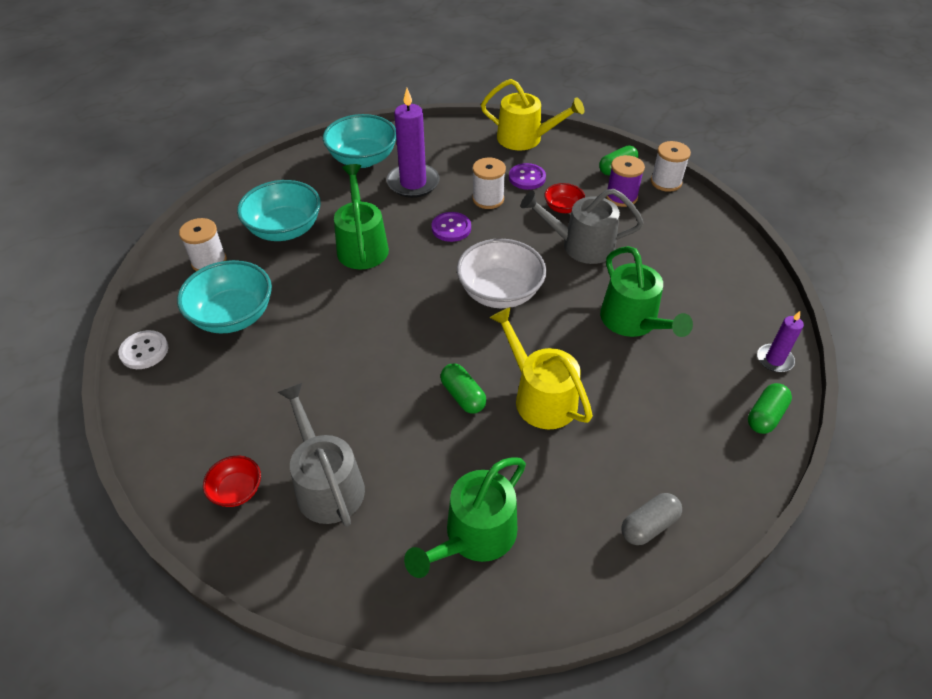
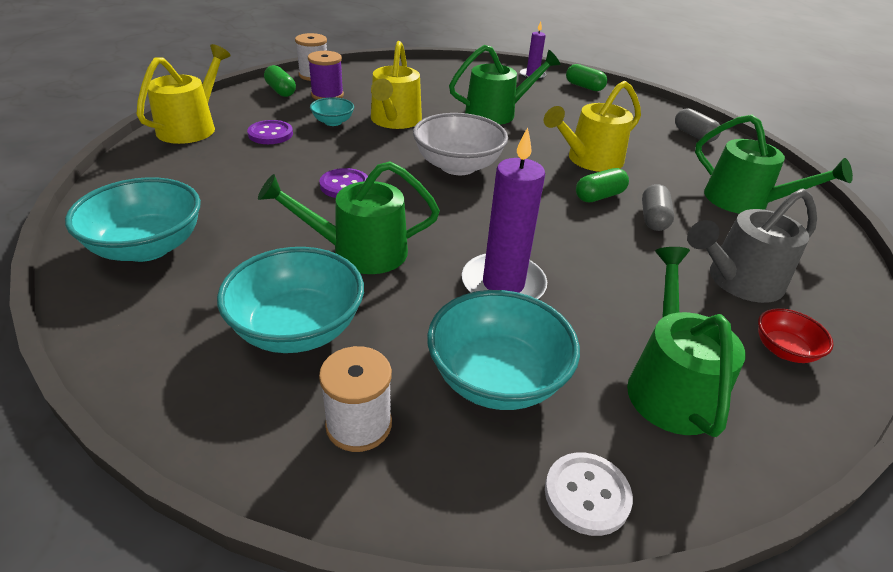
camera: 90 degrees left, 10 degrees down
purple candle [387,88,440,198] -> purple candle moved to [462,127,547,299]
white spool [472,158,506,209] -> none
grey watering can [520,189,644,264] -> yellow watering can [371,41,422,129]
red bowl [544,183,585,213] -> turquoise bowl [310,97,354,126]
none -> green watering can [627,247,746,437]
none -> grey capsule [642,184,674,231]

